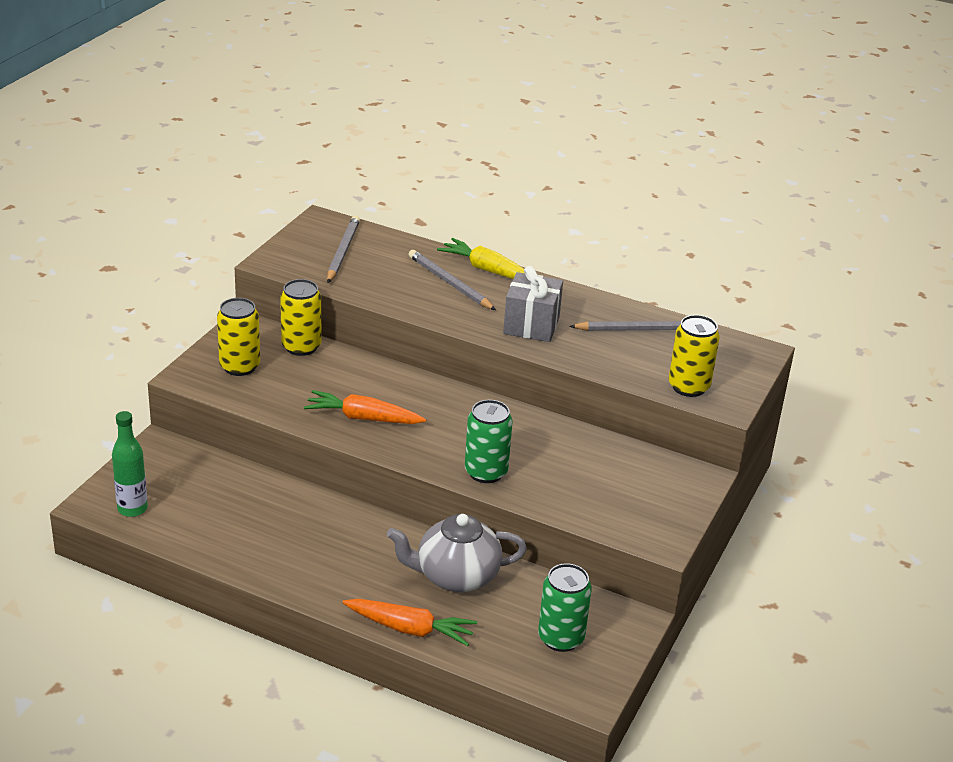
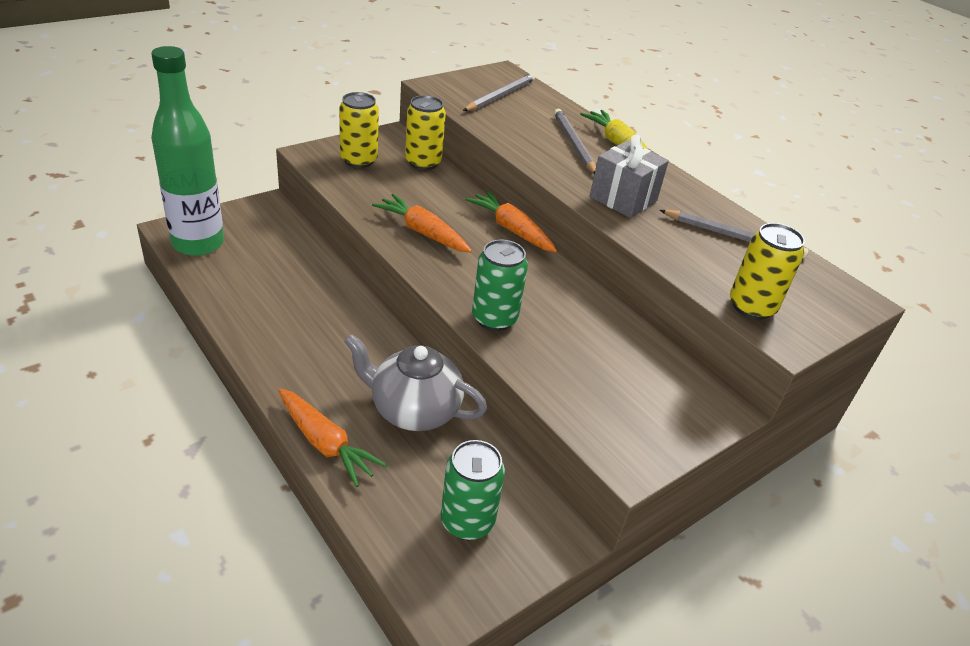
camera: 25 degrees right, 5 degrees up
green bottle [112,411,148,517] -> green bottle [151,46,224,256], size x1.83
none -> orange carrot [465,190,557,253]

